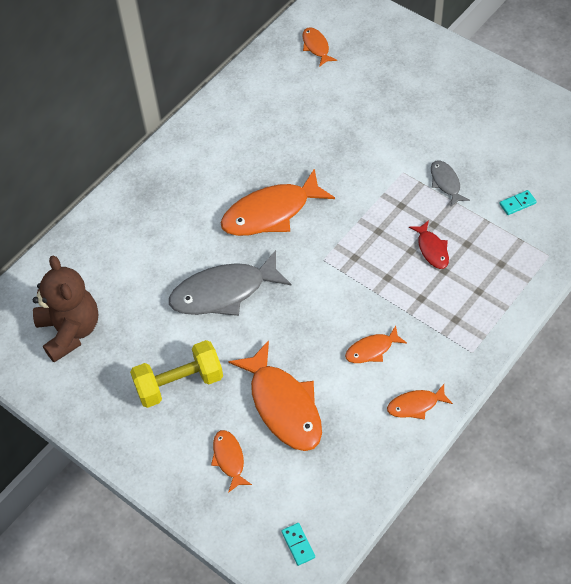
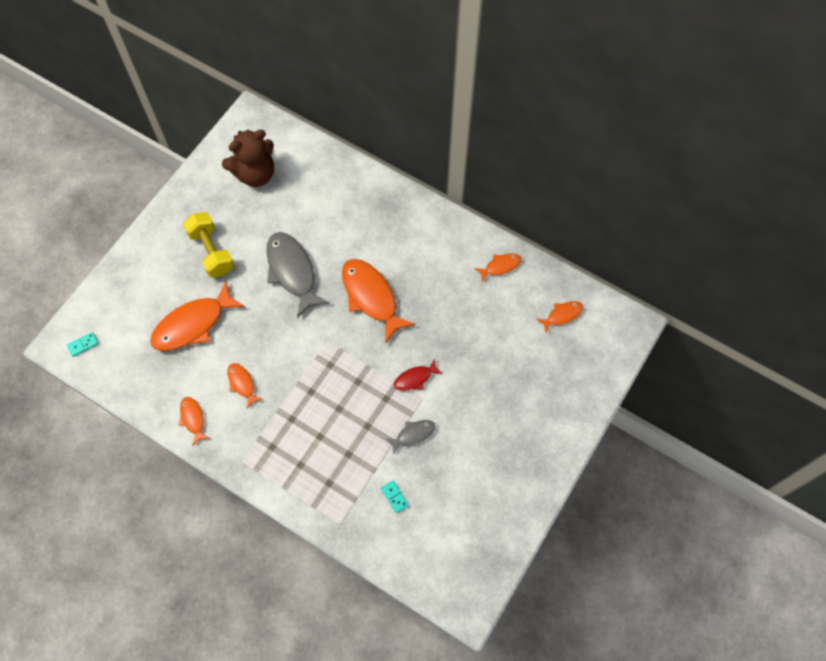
camera: 80 degrees right, 10 degrees up
orange fish [211,430,252,493] -> orange fish moved to [475,254,521,282]
red fish [409,220,449,269] -> red fish moved to [394,359,443,391]

